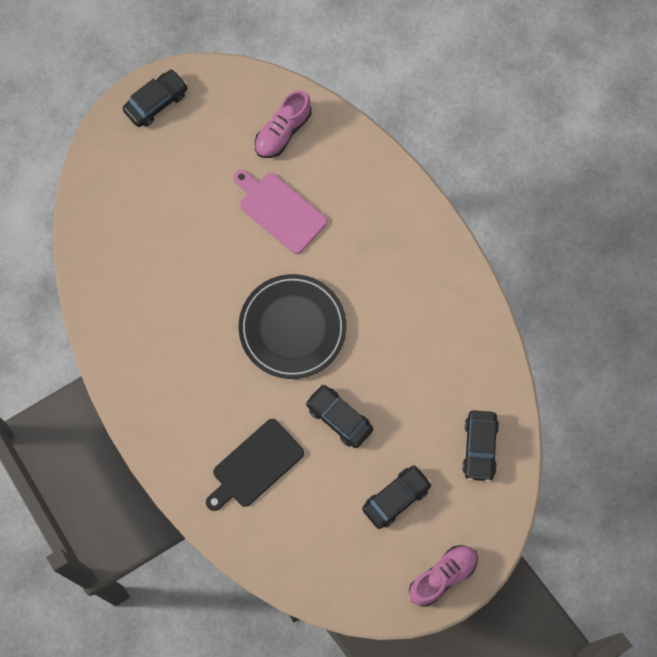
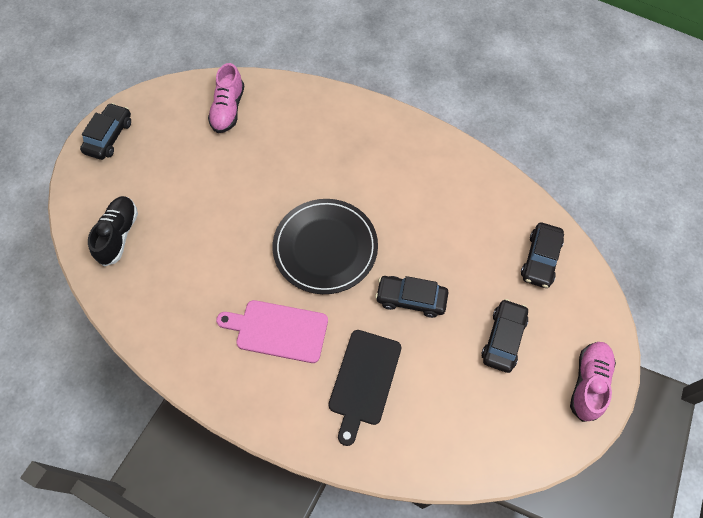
camera: 30 degrees left, 10 degrees down
pink cutting board [233,170,327,254] -> pink cutting board moved to [216,300,328,363]
black car [462,410,499,482] -> black car turned 45 degrees clockwise [521,223,564,288]
none -> black shoe [88,196,138,267]

